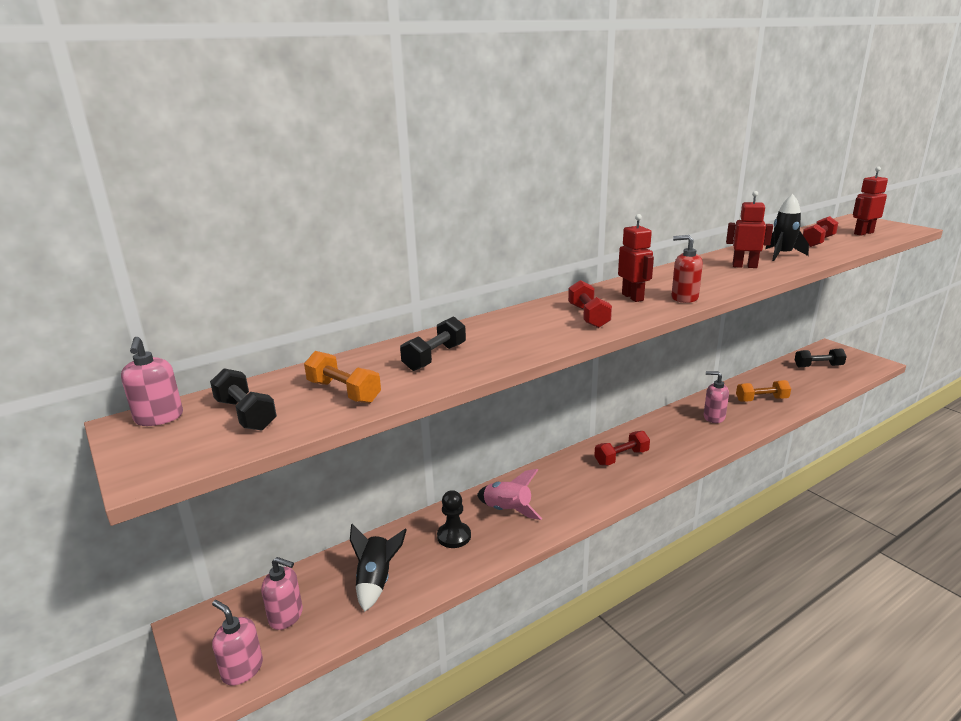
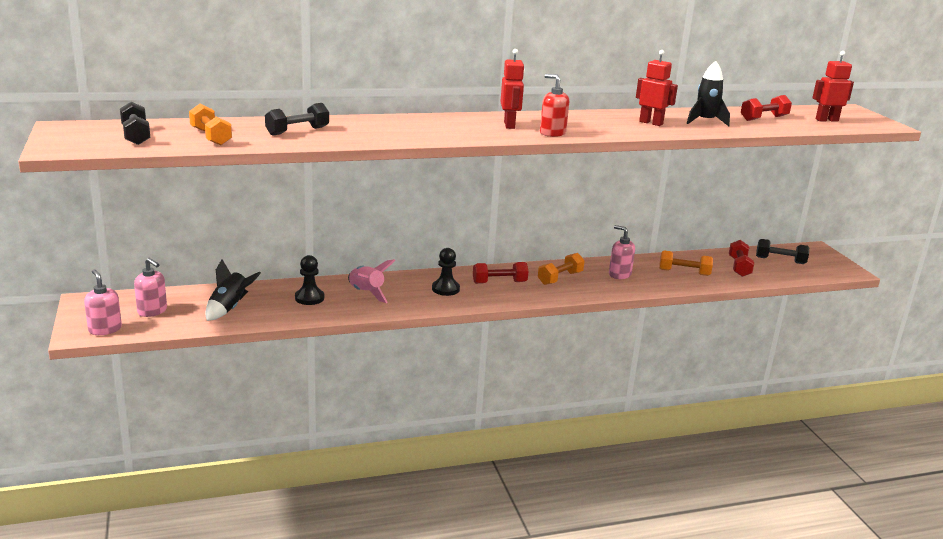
camera: 15 degrees right, 0 degrees up
pink soap dispenser [121,337,183,426] -> none
red dumbbell [568,280,612,328] -> red dumbbell moved to [729,240,754,277]
none -> black pawn [432,248,460,296]
none -> orange dumbbell [538,253,585,285]

